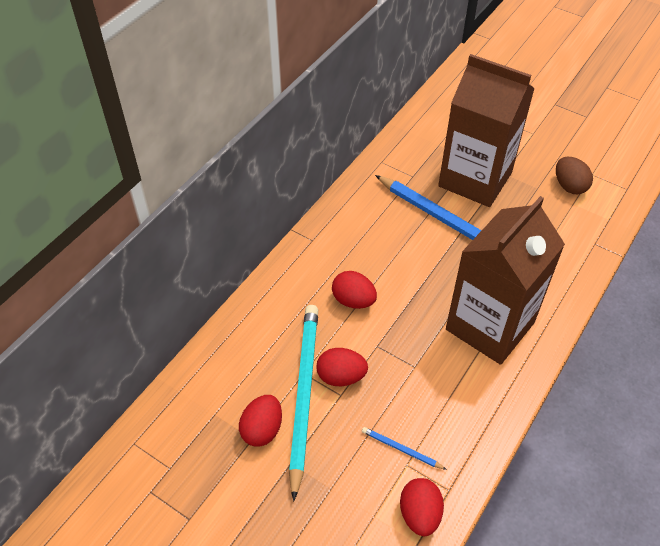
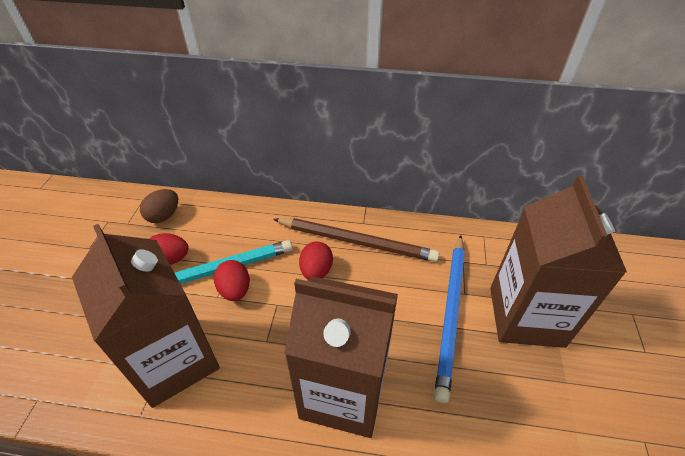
camera: 65 degrees right, 5 degrees down
blue pencil [362,427,447,470] -> brown carton [72,224,220,408]
red egg [400,478,444,536] -> none
brown egg [556,157,593,194] -> brown egg moved to [140,189,178,223]
none -> brown pencil [273,218,439,262]

